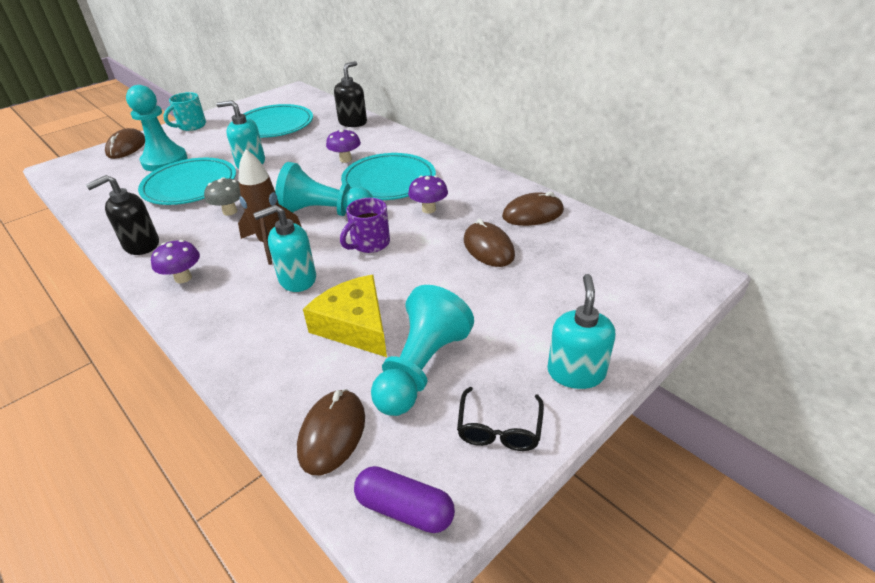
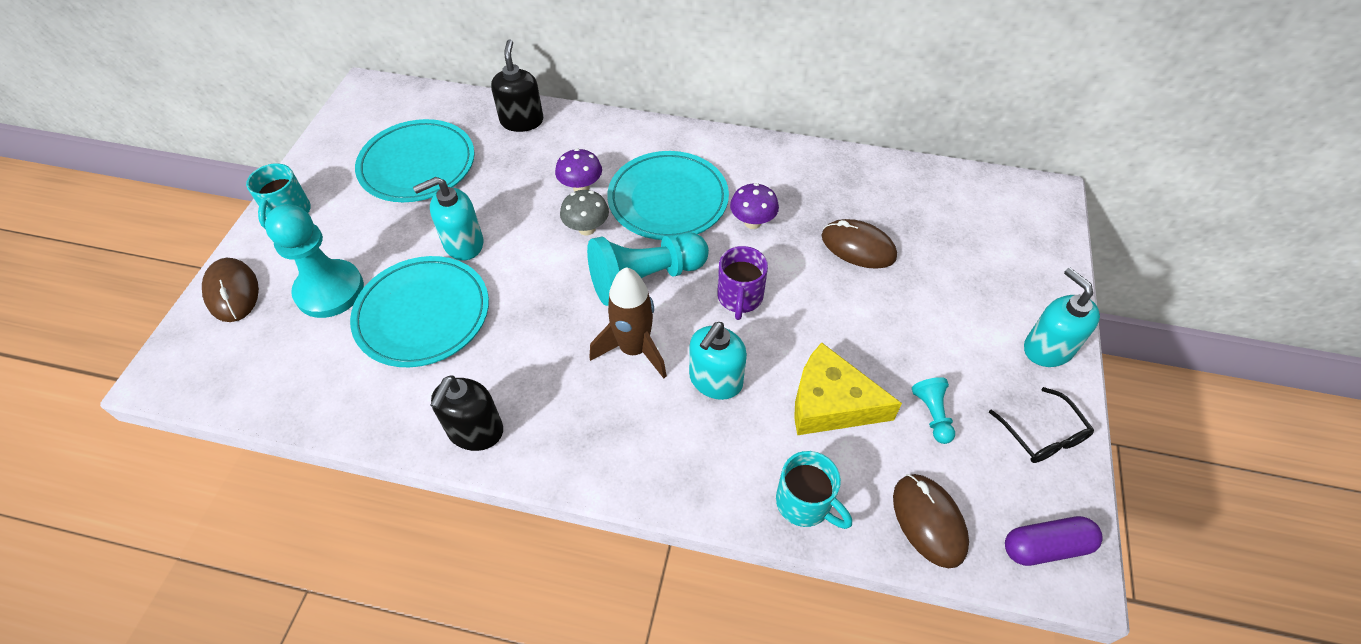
camera: 35 degrees left, 15 degrees up
purple mushroom [151,240,200,284] -> none
grey mushroom [204,177,241,216] -> grey mushroom moved to [560,190,609,235]
turquoise pawn [371,285,474,416] -> turquoise pawn [912,377,955,444], size x0.48
brown mouse [502,191,564,226] -> none
none -> turquoise mug [776,451,852,529]

